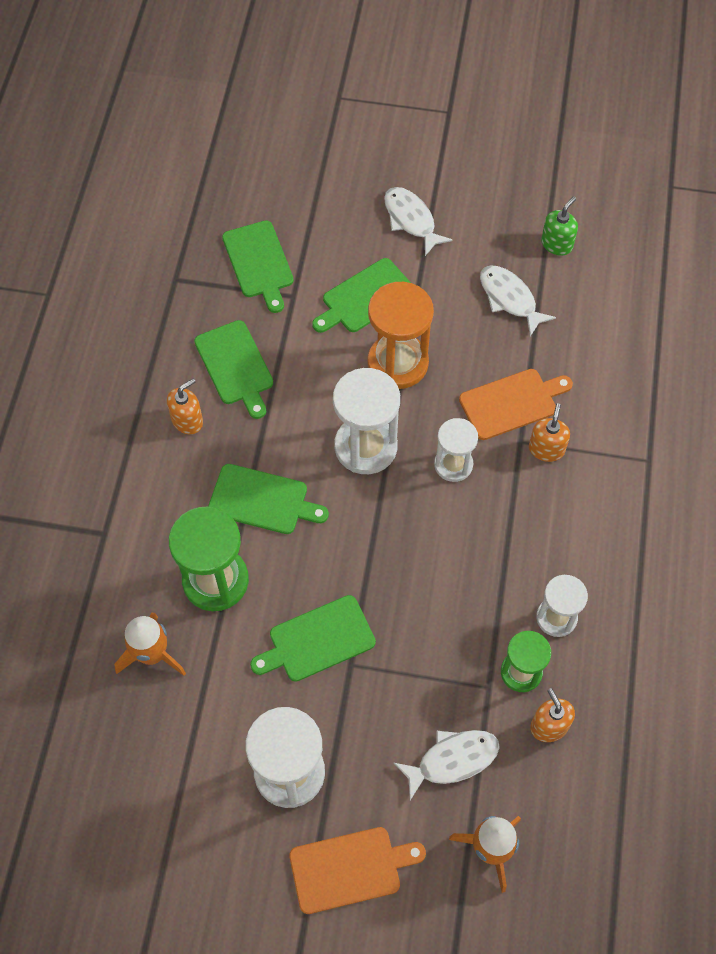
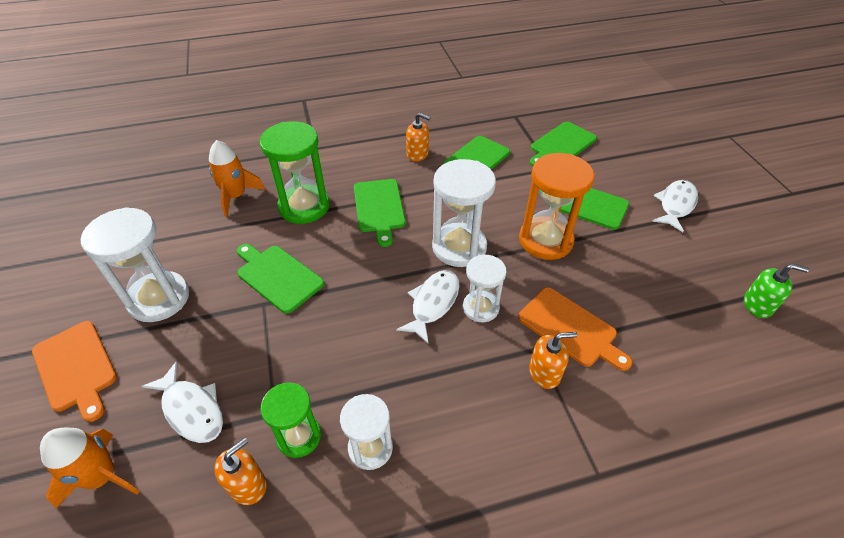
camera: 65 degrees right, 15 degrees down
white fish [480,266,556,336] -> white fish moved to [396,270,459,344]

